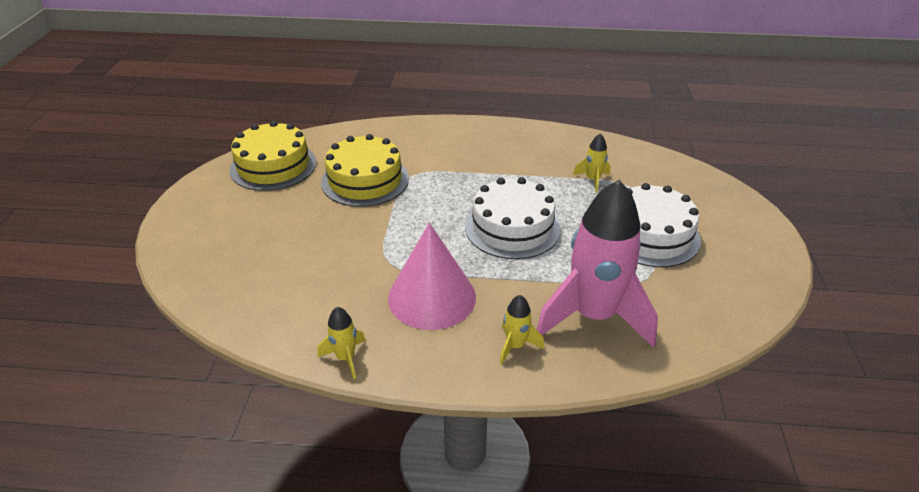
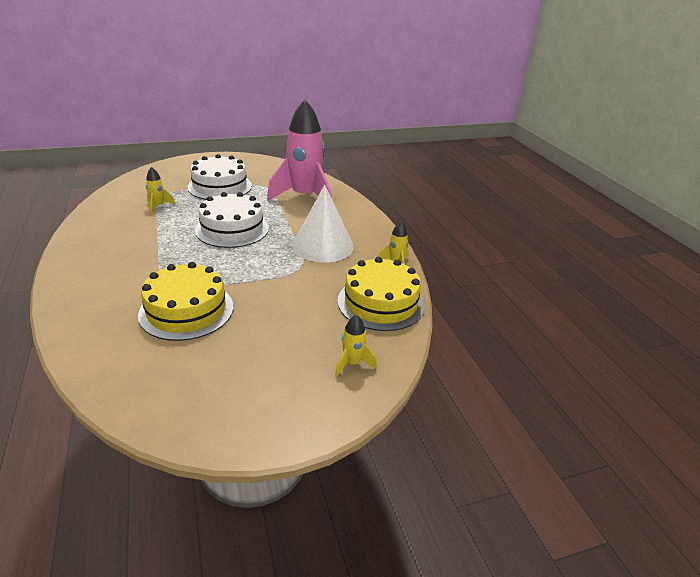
camera: 115 degrees left, 5 degrees down
yellow cake [230,121,316,191] -> yellow cake moved to [338,257,425,331]
pink cone [388,223,476,330] -> white cone [292,184,354,263]
yellow rocket [500,295,544,365] -> yellow rocket moved to [335,315,377,377]

